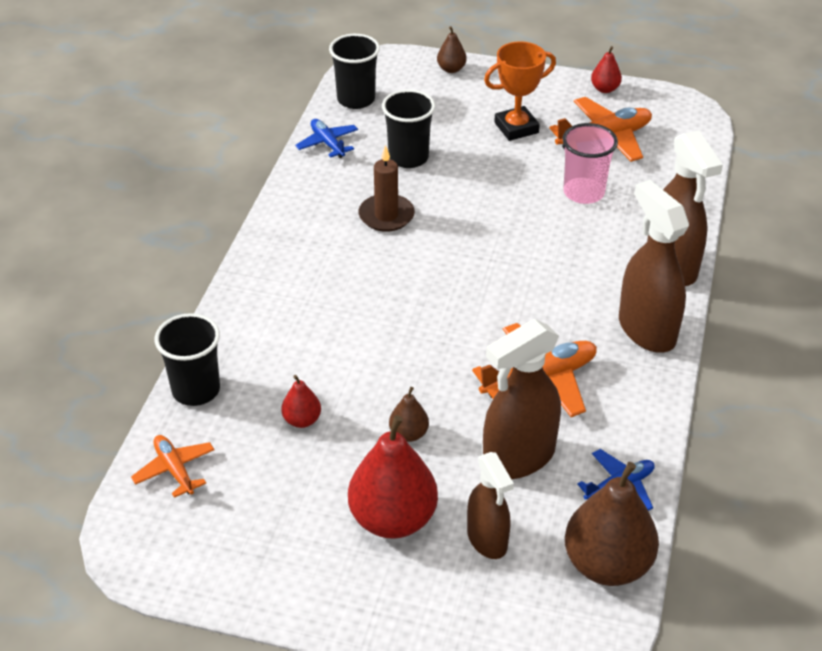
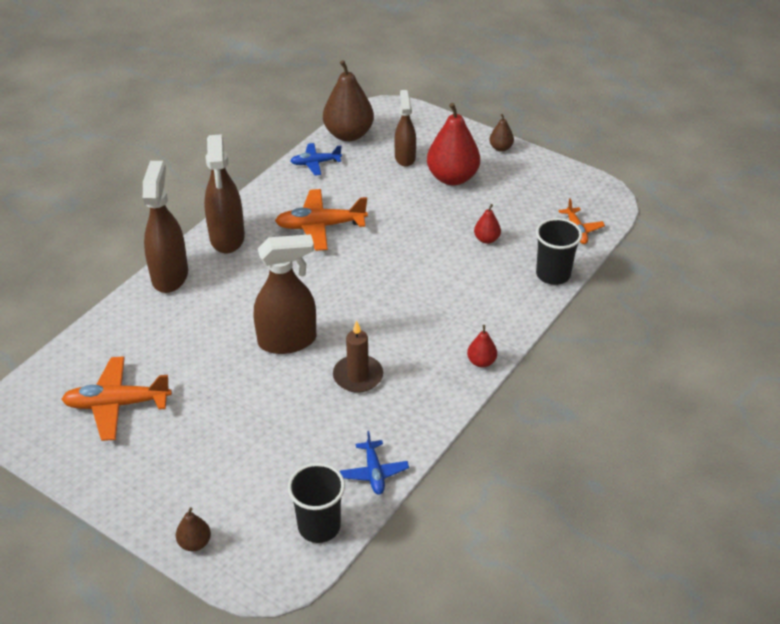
camera: 160 degrees left, 0 degrees up
black cup [382,89,435,168] -> none
brown pear [389,387,429,442] -> brown pear moved to [489,114,514,152]
brown spray bottle [483,319,561,479] -> brown spray bottle moved to [254,234,316,354]
orange trophy [484,41,556,141] -> none
pink cup [562,123,618,204] -> none
red pear [591,46,622,93] -> red pear moved to [467,325,497,368]

